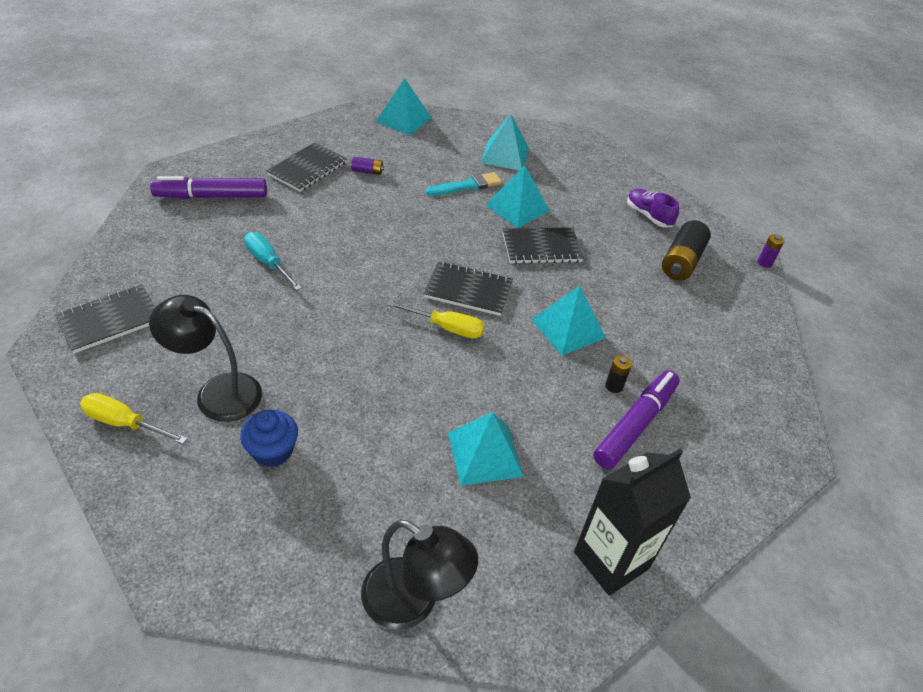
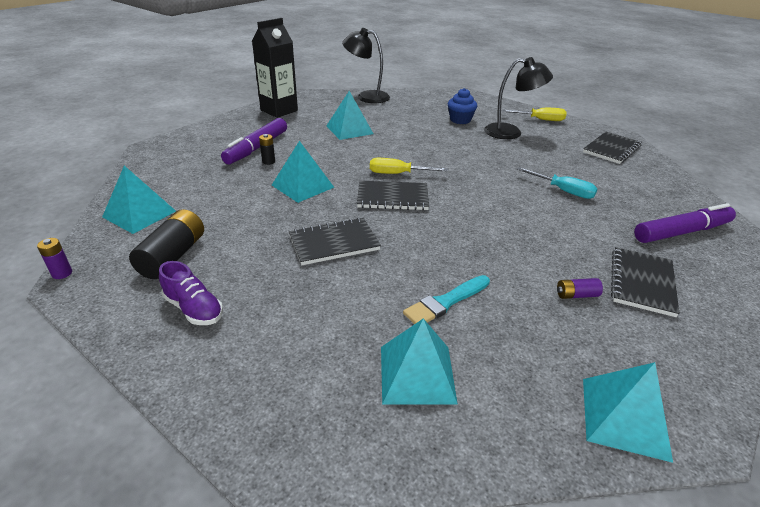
camera: 170 degrees right, 10 degrees down
turquoise pyramid [486,165,550,228] -> turquoise pyramid moved to [102,166,176,234]

